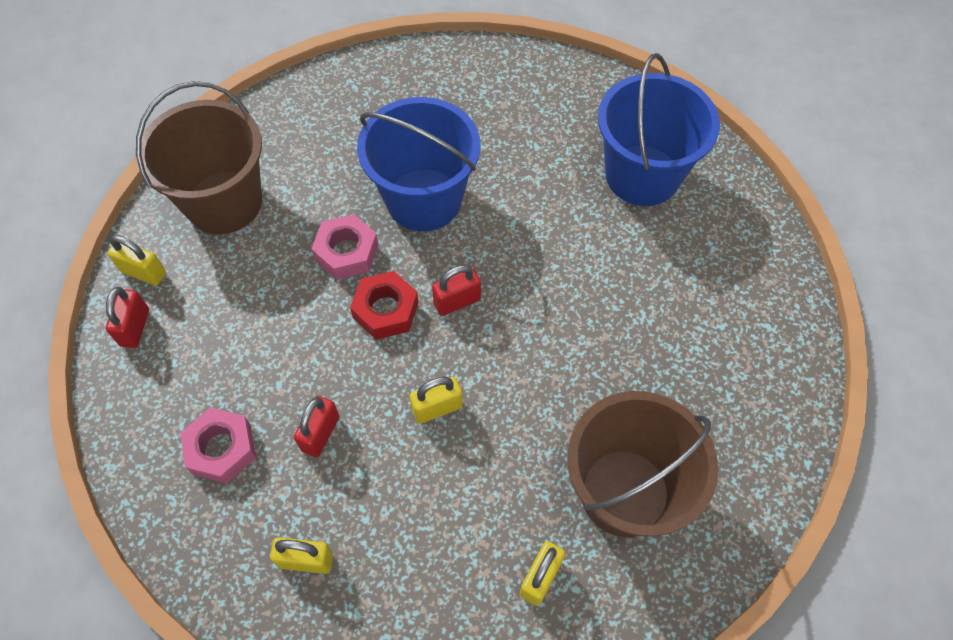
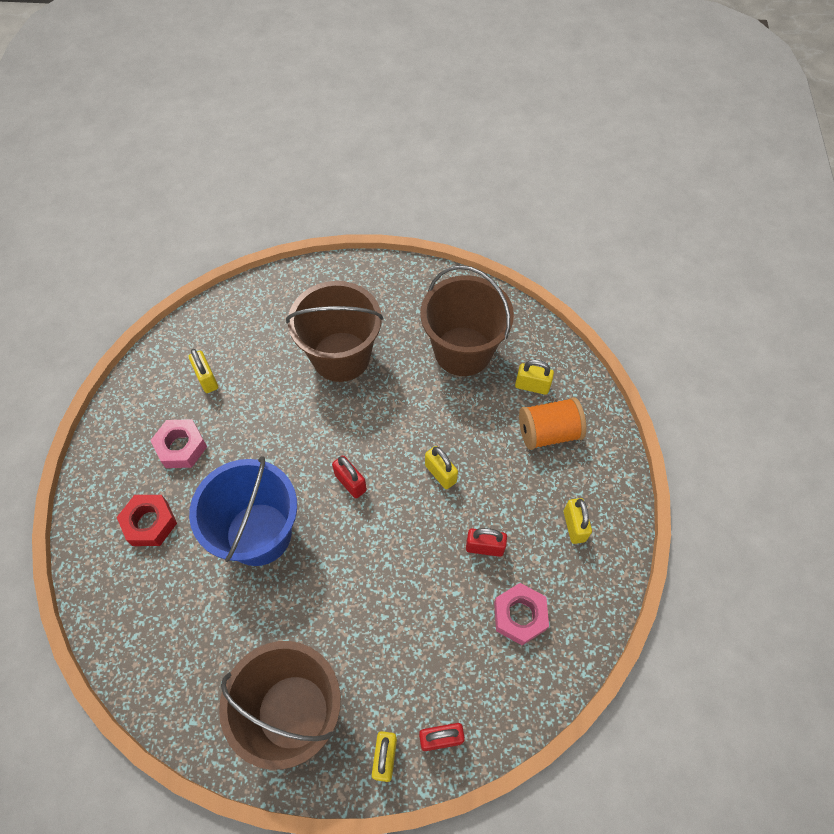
camera: 105 degrees left, 0 degrees up
pink nut [311,214,378,280] -> pink nut moved to [150,419,207,468]
red nut [350,271,419,340] -> red nut moved to [117,495,177,546]
blue bucket [598,53,720,206] -> yellow padlock [189,349,218,393]
none -> brown bucket [286,281,383,382]
none -> orange spool [519,397,586,450]

